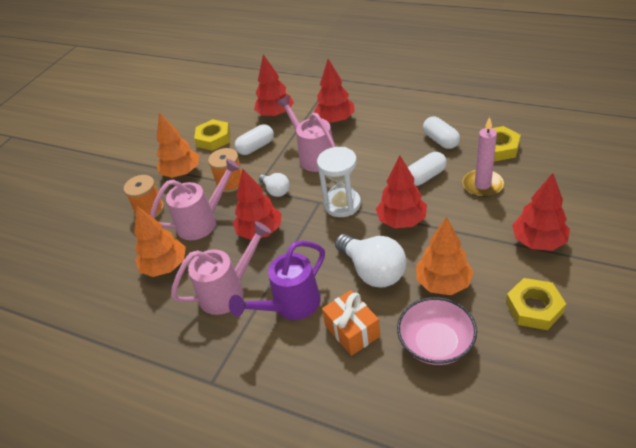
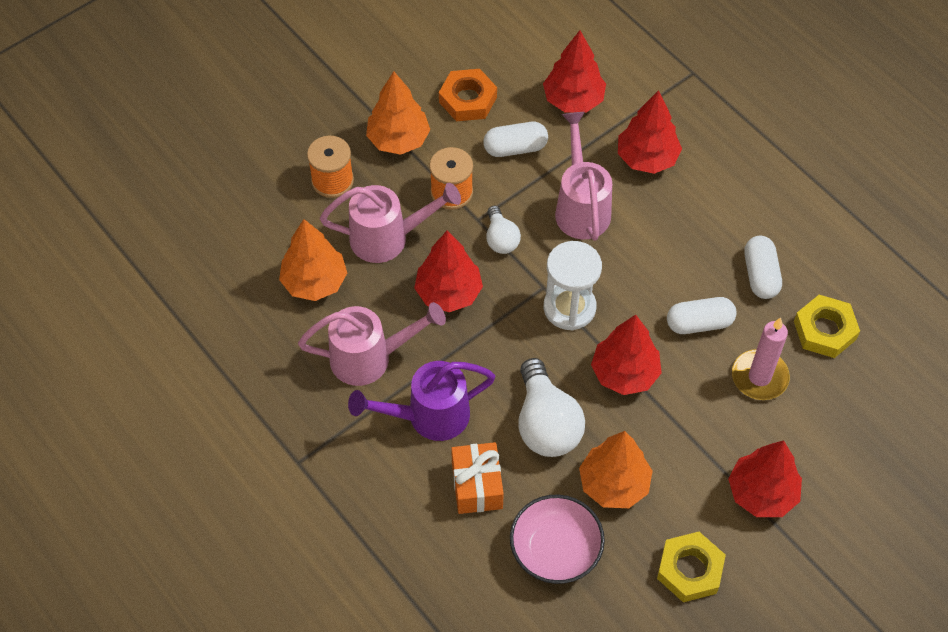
camera: 20 degrees right, 15 degrees up
yellow nut [194,119,231,151] -> orange nut [439,69,497,121]

